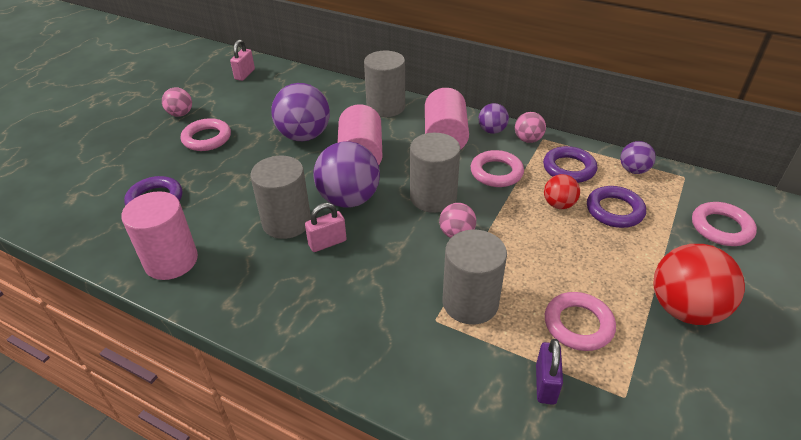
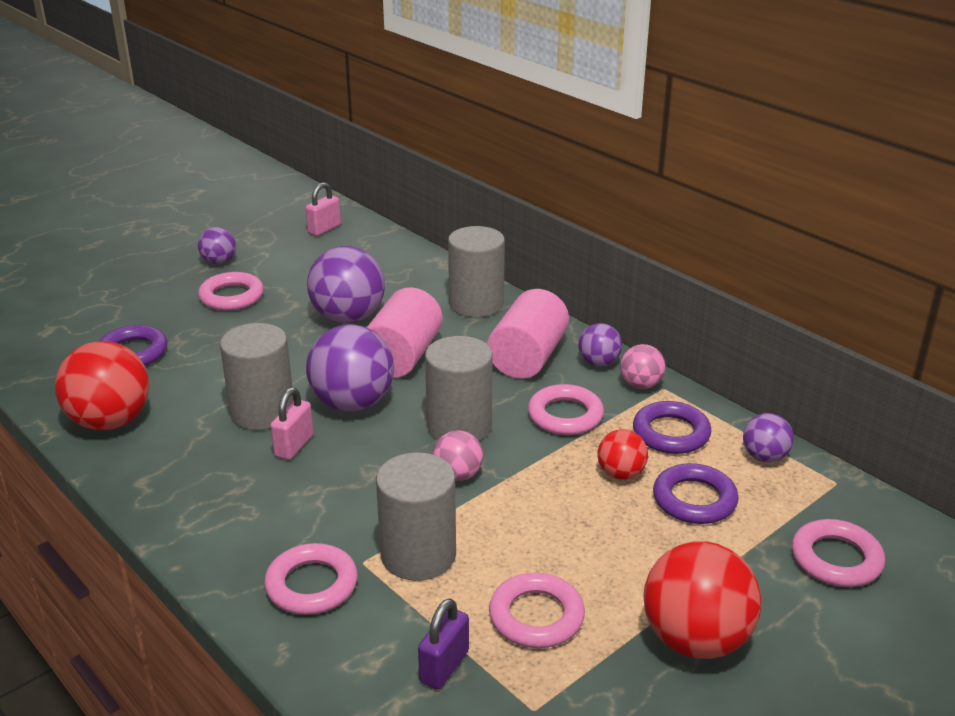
camera: 20 degrees right, 10 degrees down
pink cylinder [121,191,198,280] -> red ball [55,341,150,431]
pink ball [162,87,192,117] -> purple ball [198,227,236,264]
pink padlock [305,203,347,252] -> pink padlock turned 60 degrees counterclockwise [270,387,314,460]
none -> pink ring [264,543,358,615]

